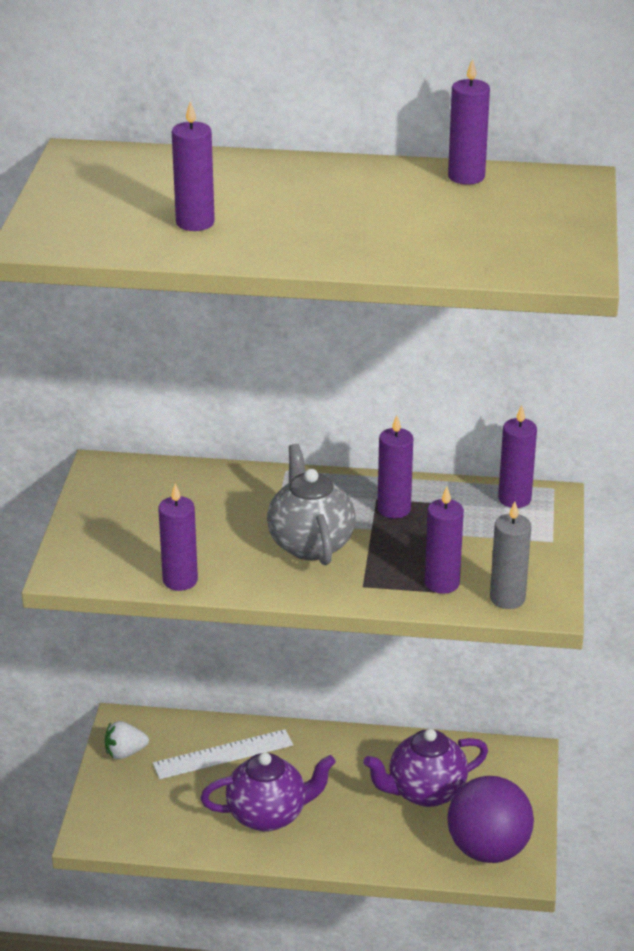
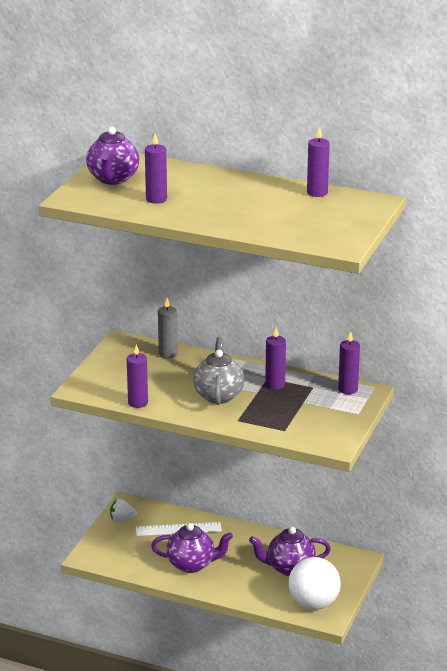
camera: 15 degrees right, 5 degrees down
purple candle [425,487,464,594] -> none
purple ball [447,776,534,863] -> white ball [288,557,341,610]
grey candle [490,501,531,609] -> grey candle moved to [158,298,178,359]
none -> purple teapot [86,127,139,185]

